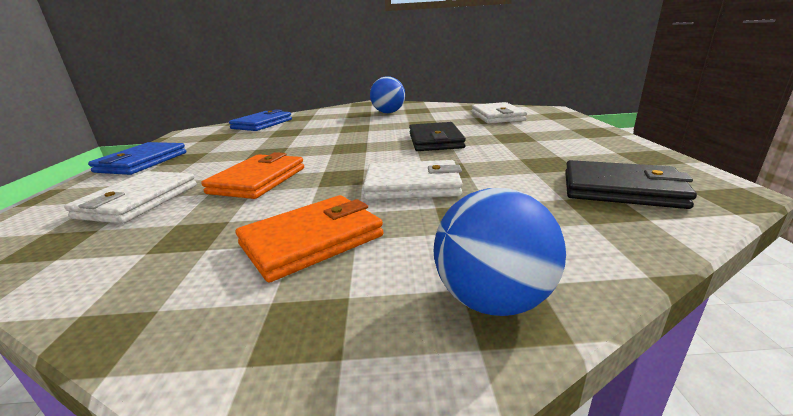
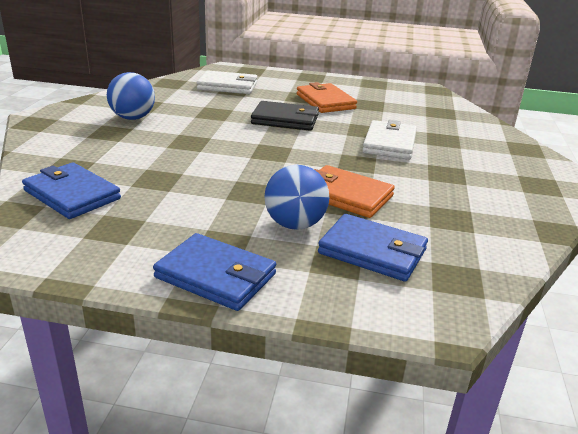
camera: 80 degrees left, 5 degrees up
white wallet [64,171,197,224] -> blue wallet [318,214,428,282]
orange wallet [236,195,383,282] -> orange wallet moved to [297,82,357,113]
blue ball [434,188,566,316] -> blue ball moved to [264,165,329,230]
black wallet [565,160,697,209] -> none

